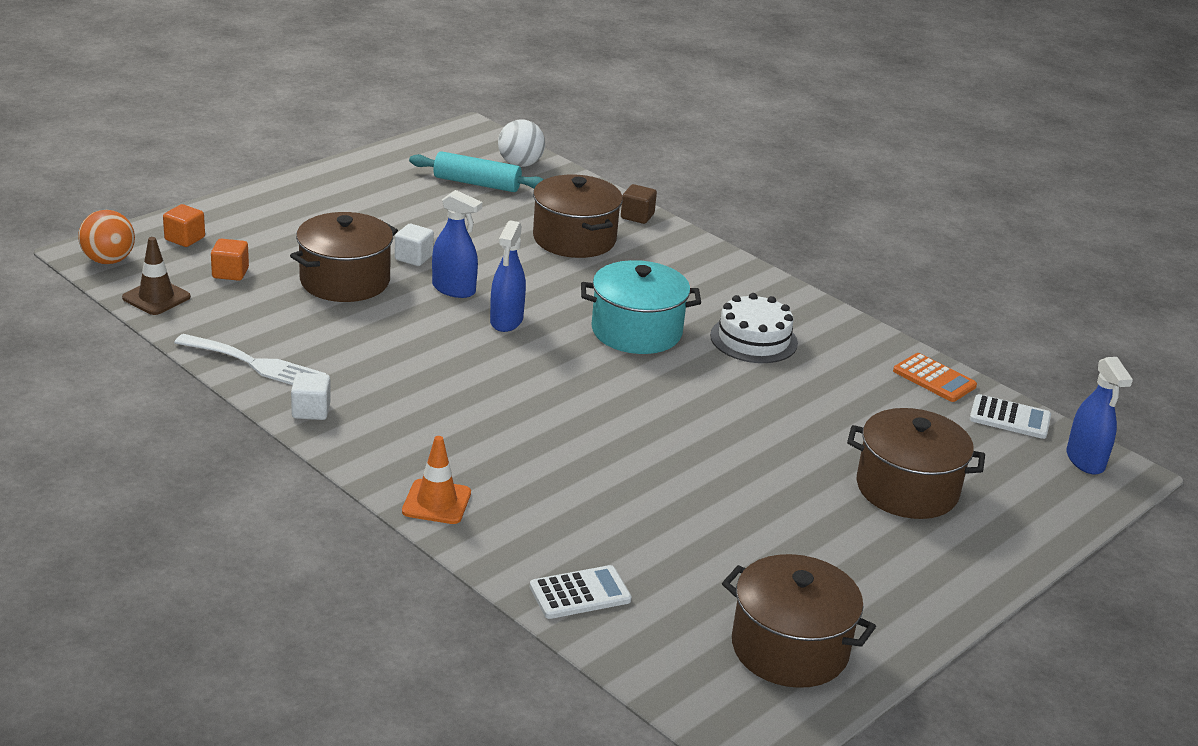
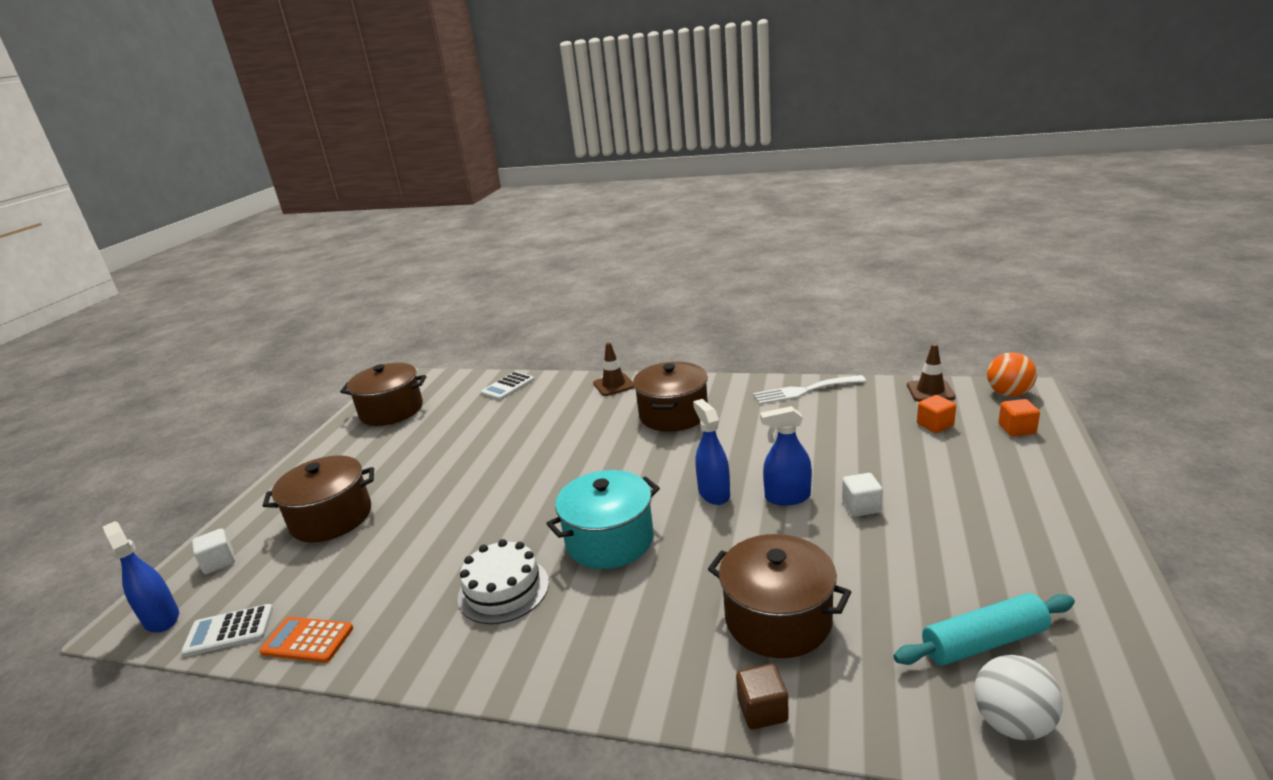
camera: 155 degrees right, 5 degrees down
brown pot [290,212,398,302] -> brown pot moved to [633,362,708,432]
white cube [291,373,331,420] -> white cube moved to [192,528,235,574]
orange traffic cone [402,436,471,524] -> brown traffic cone [593,343,634,396]

